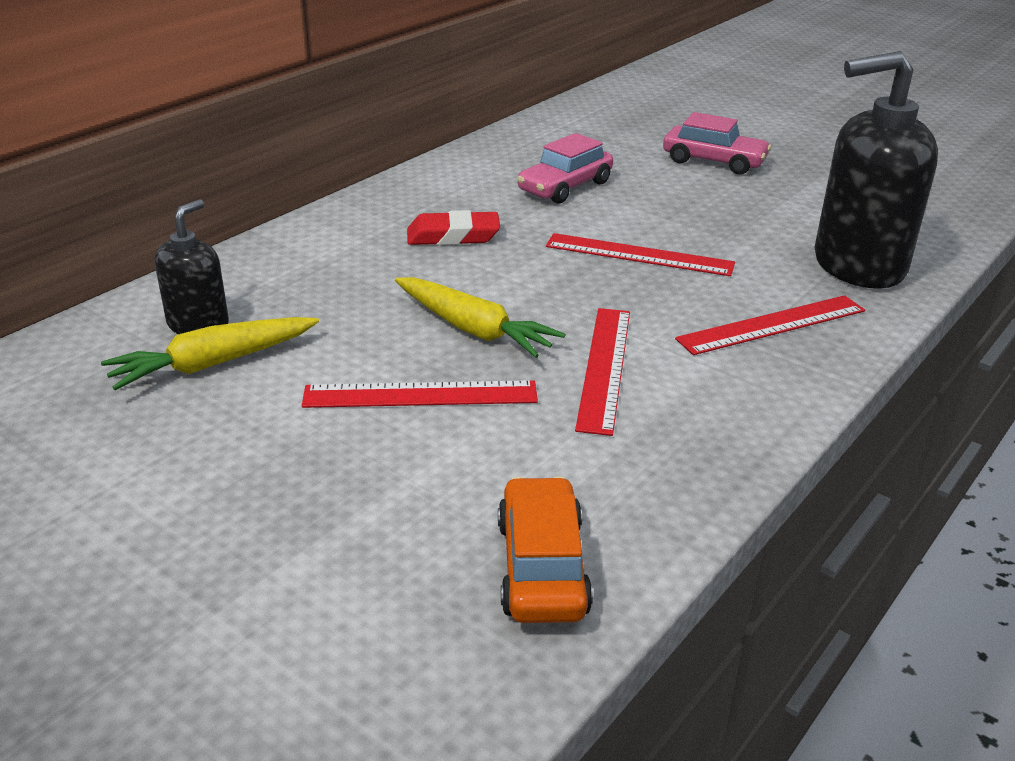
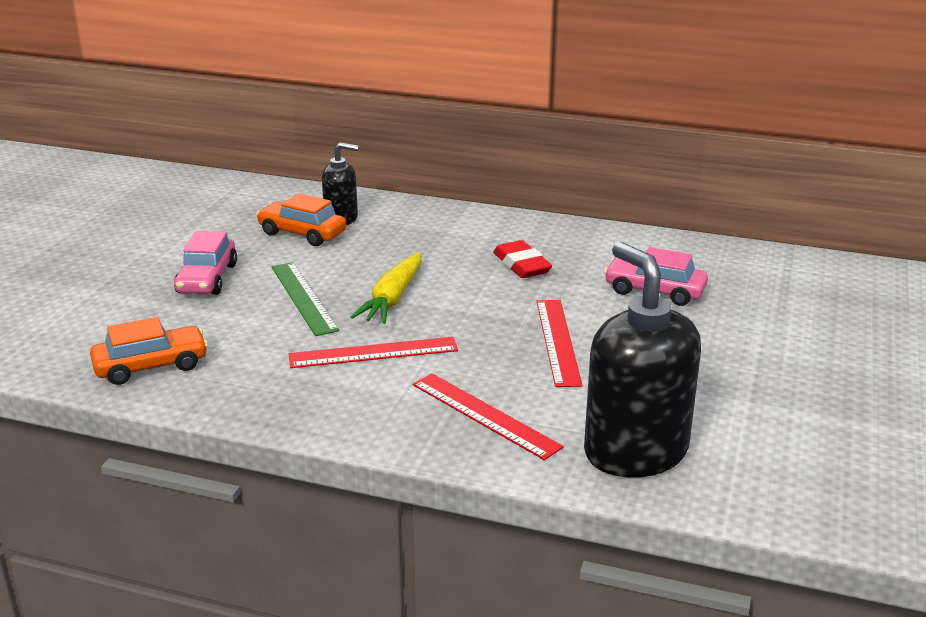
camera: 70 degrees right, 5 degrees down
yellow carrot [101,317,319,390] -> orange car [256,193,347,246]
red ruler [302,380,538,408] -> green ruler [272,262,339,336]
pink car [663,112,771,174] -> pink car moved to [174,231,237,295]

